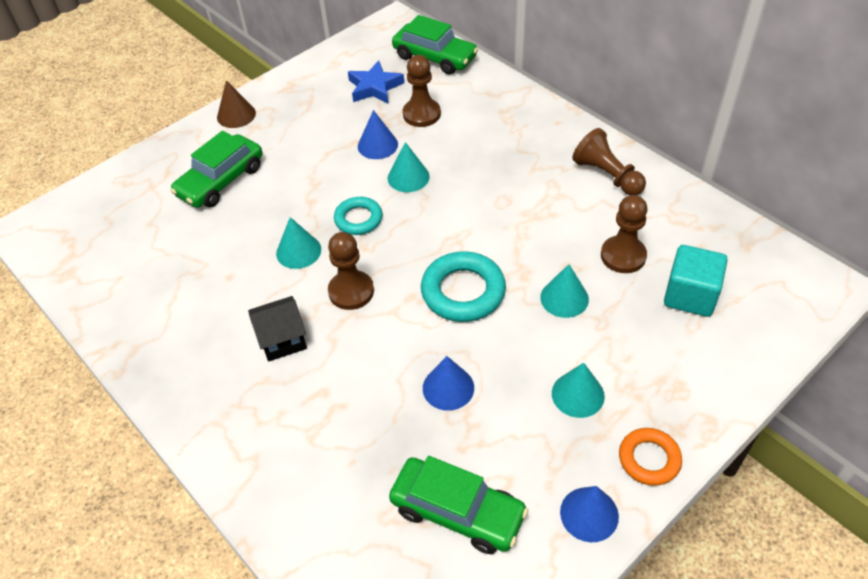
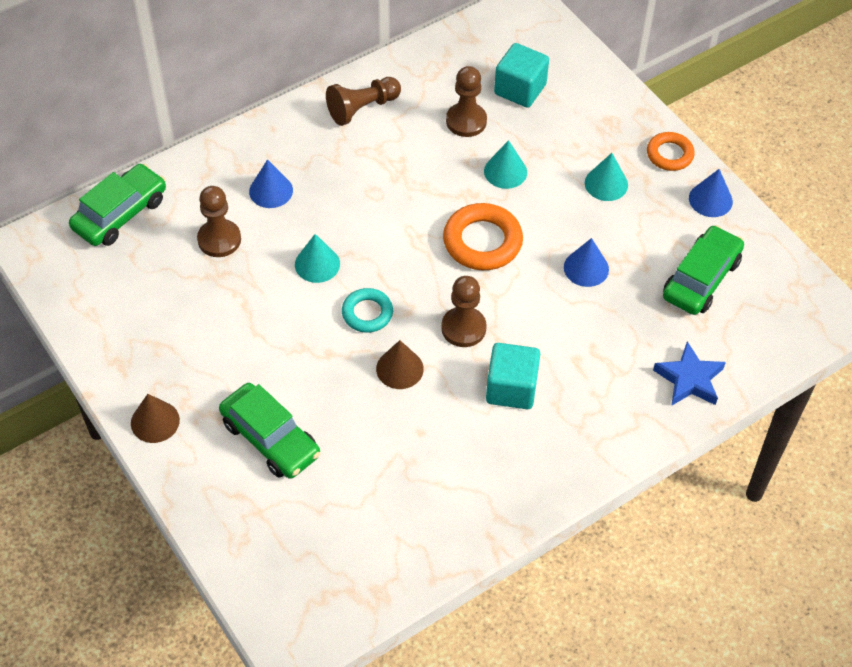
camera: 85 degrees left, 5 degrees up
black house [248,296,307,362] -> turquoise cube [486,343,540,409]
turquoise cone [276,217,321,269] -> brown cone [376,340,424,389]
blue star [348,60,404,104] -> blue star moved to [653,341,726,406]
blue cone [358,110,398,159] -> blue cone moved to [249,159,293,208]
turquoise ring [421,251,506,322] -> orange ring [443,203,523,270]

